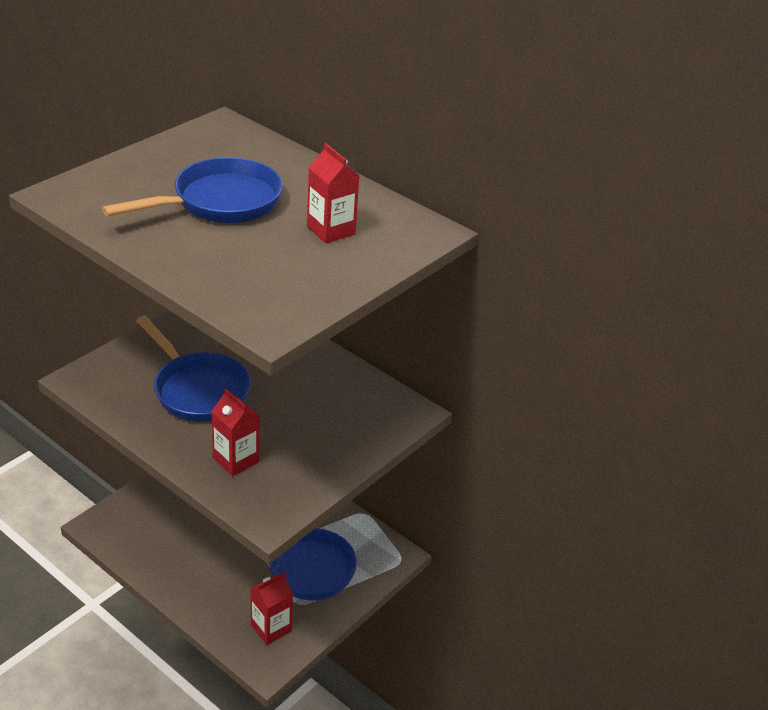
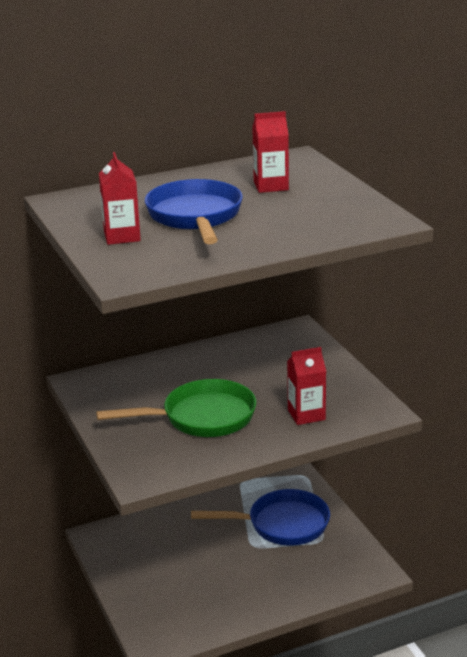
camera: 60 degrees left, 10 degrees down
blue pan [136,315,251,422] -> green pan [96,379,256,437]
red carton [250,572,293,645] -> red carton moved to [99,152,141,245]

